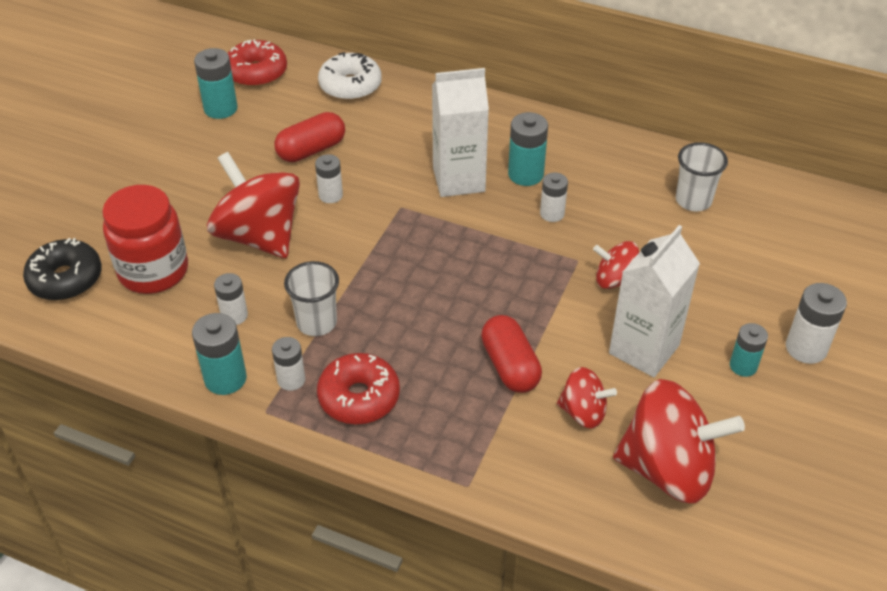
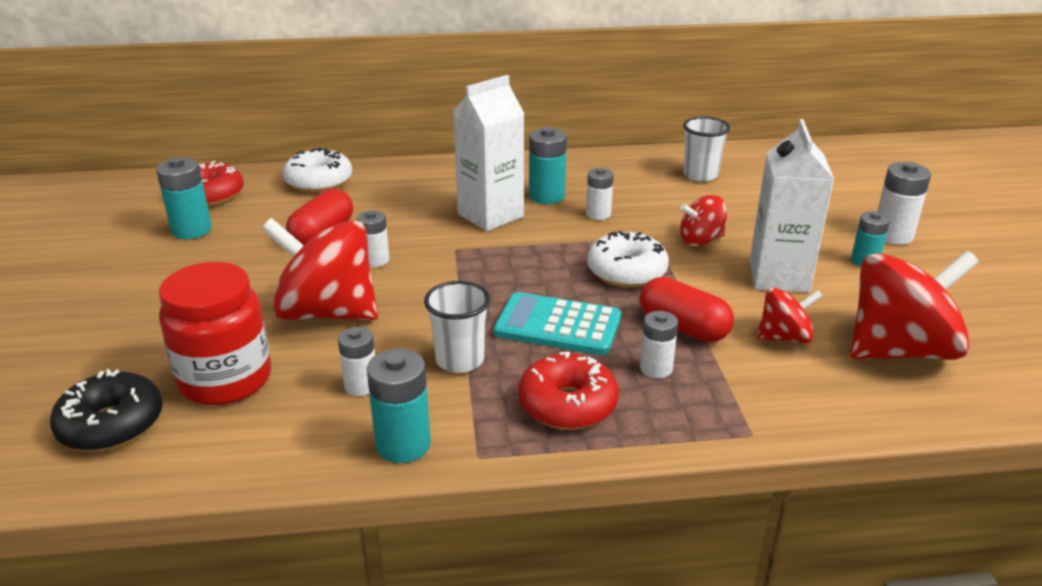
camera: 30 degrees left, 15 degrees down
white battery [272,337,305,391] -> white battery moved to [640,311,678,378]
none -> turquoise calculator [494,292,621,355]
none -> white donut [587,231,669,288]

